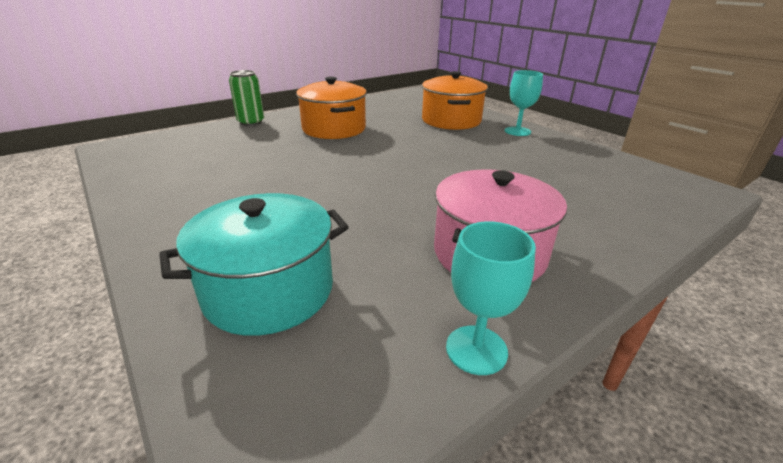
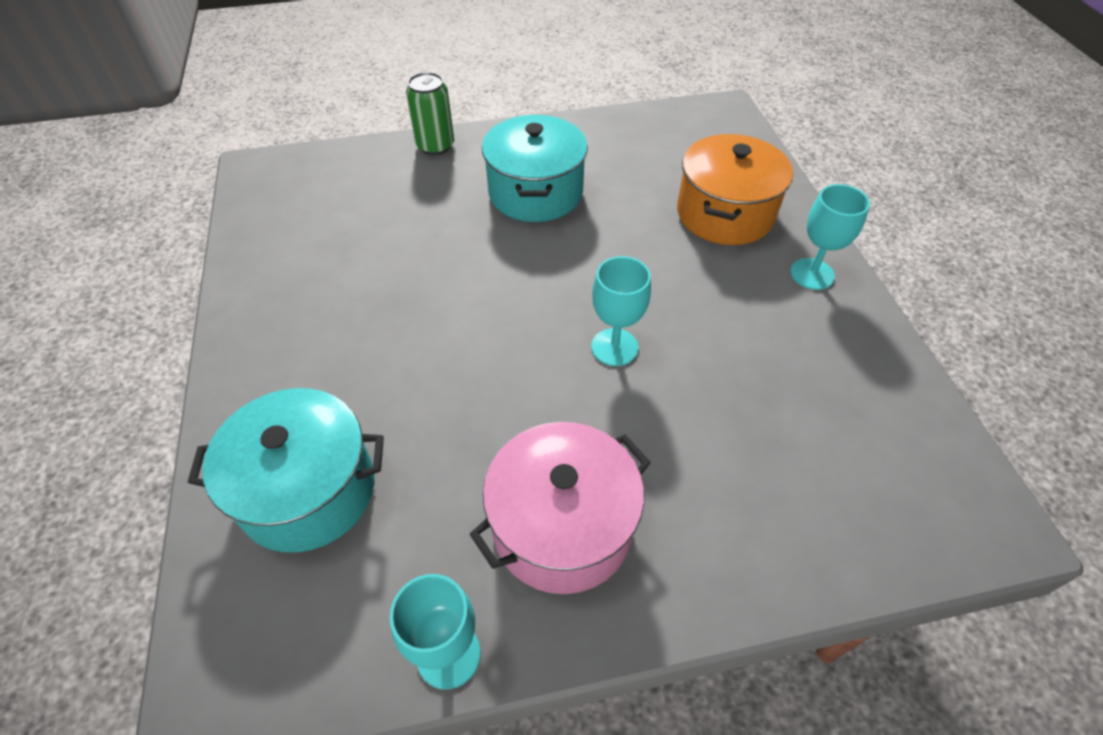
camera: 25 degrees right, 20 degrees up
orange pot [296,77,367,139] -> turquoise pot [482,115,588,222]
none -> turquoise goblet [591,256,651,366]

